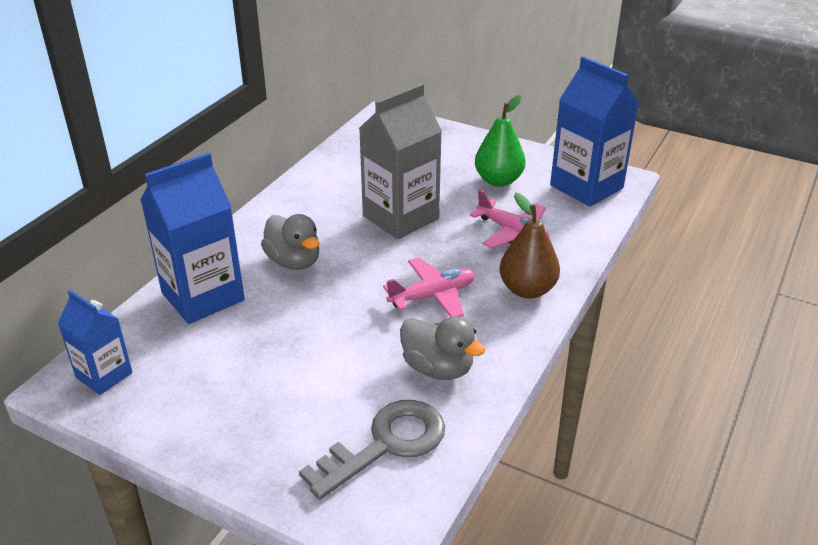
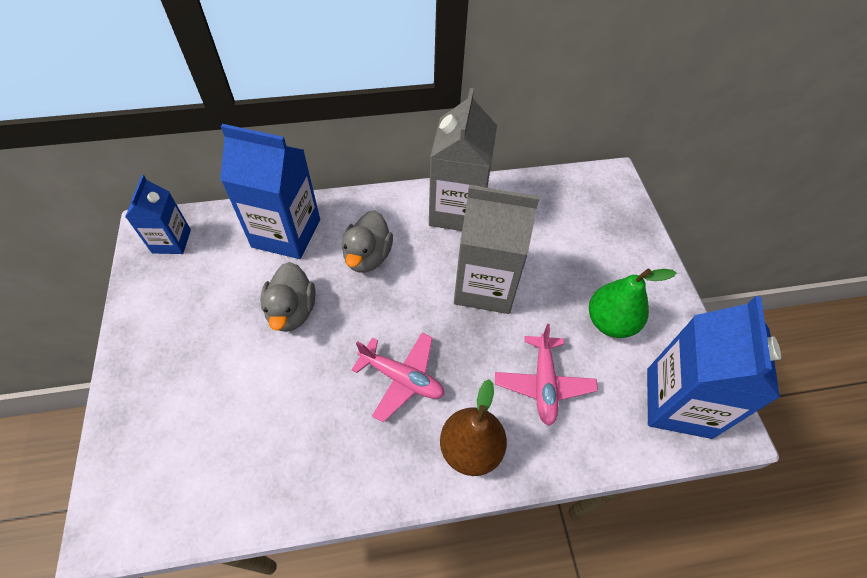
camera: 50 degrees right, 20 degrees up
grey key [299,400,445,500] -> none
grey duck [400,316,485,380] -> grey duck moved to [260,262,315,332]
none -> grey carton [429,88,497,231]

